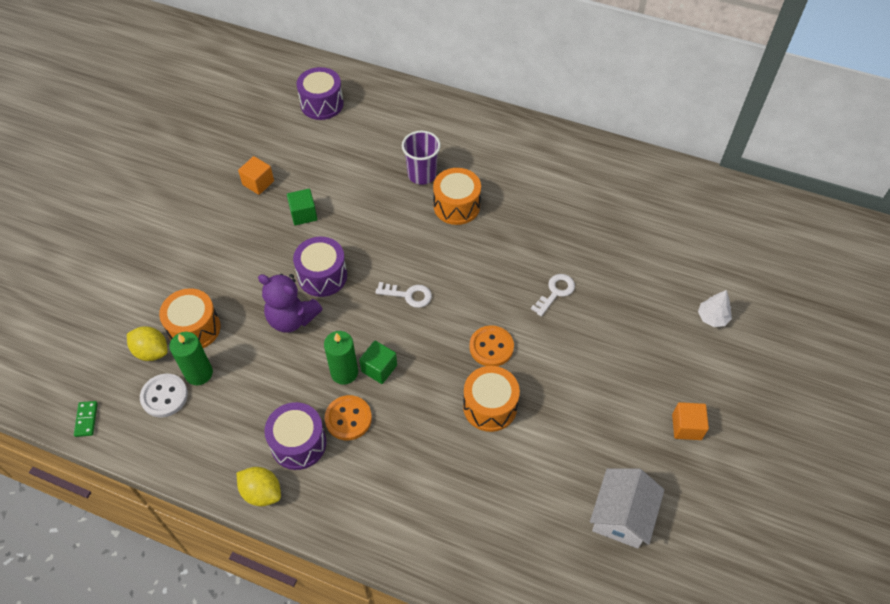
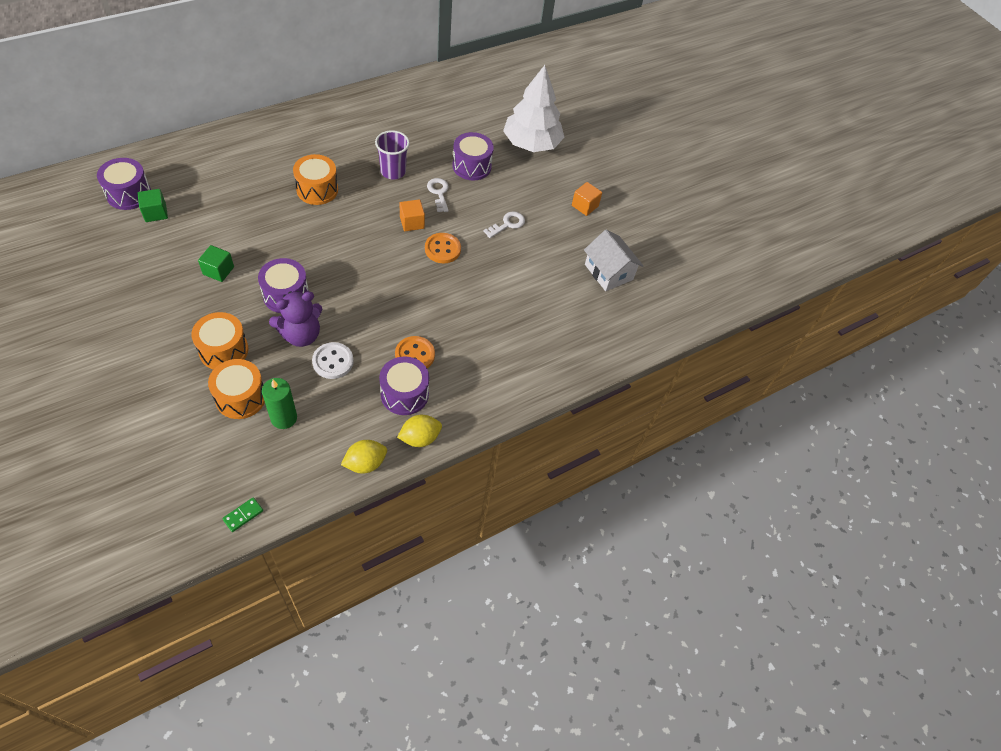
camera: 60 degrees left, 0 degrees up
green domino [74,401,98,437] -> green domino turned 75 degrees counterclockwise [222,497,263,532]
yellow lemon [127,326,168,361] -> yellow lemon moved to [341,440,387,473]
white button [140,374,188,417] -> white button moved to [312,342,354,379]
orange cube [238,156,274,195] -> orange cube moved to [400,199,425,231]
green candle [324,331,358,385] -> none
green cube [359,341,397,384] -> green cube moved to [137,189,168,222]
white key [375,282,432,308] -> white key moved to [483,212,525,238]
purple cup [402,131,441,185] -> purple cup moved to [375,130,410,179]
orange drum [463,366,520,432] -> orange drum moved to [191,312,248,369]
white tree [698,290,732,327] -> white tree [503,65,565,152], size x2.42
none -> purple drum [452,132,494,181]

